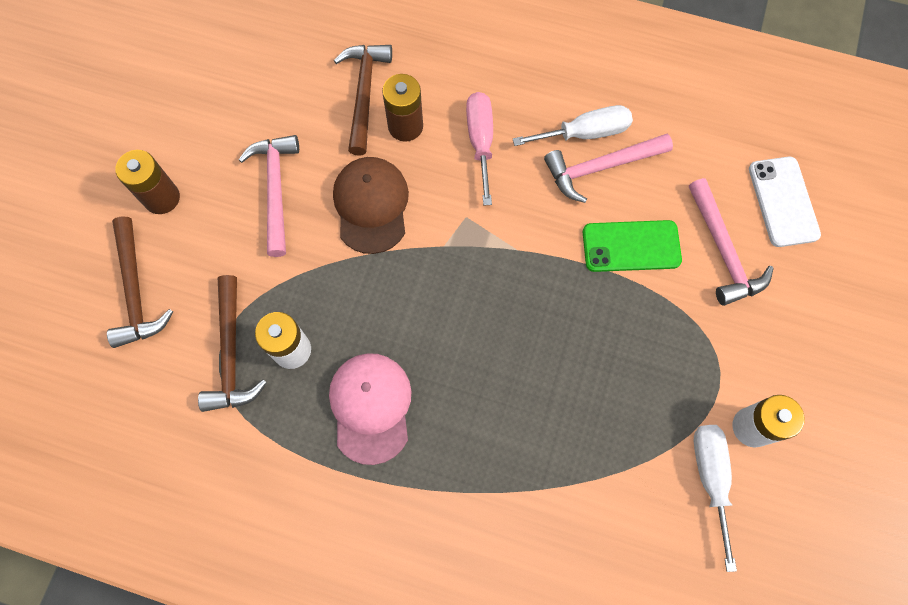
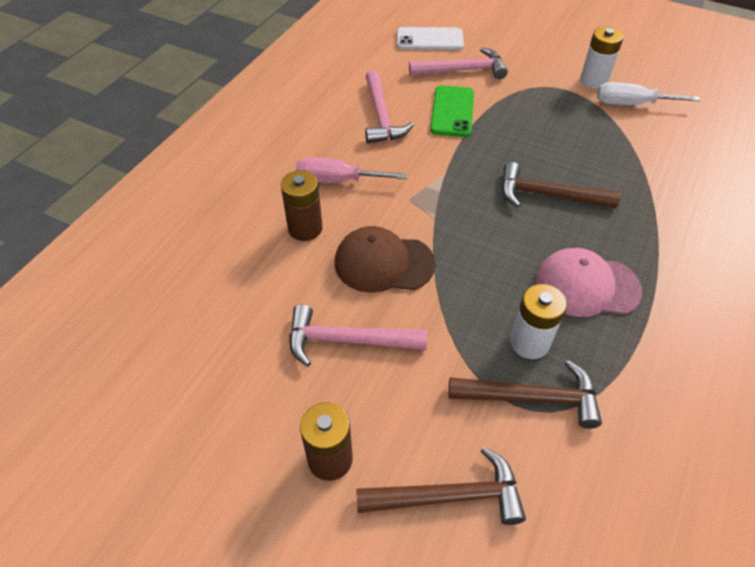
camera: 80 degrees left, 20 degrees down
brown hammer [334,45,392,156] -> brown hammer moved to [502,162,620,208]
white screwdriver [513,105,633,146] -> none

